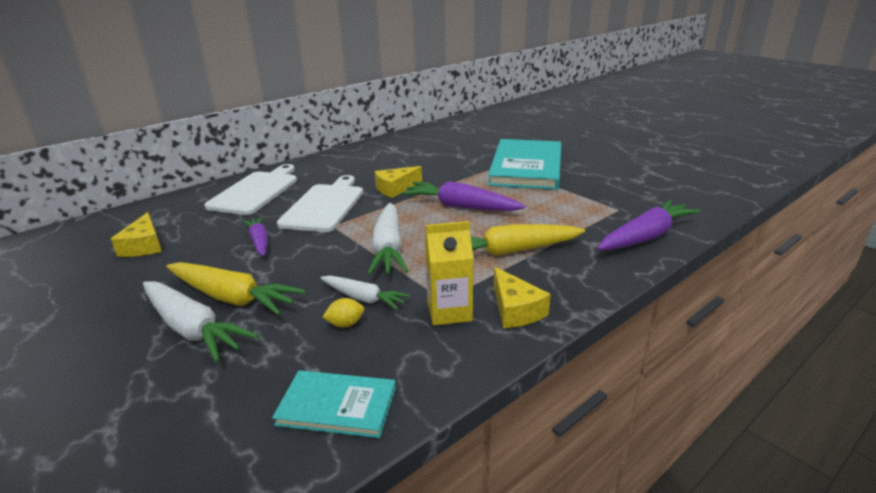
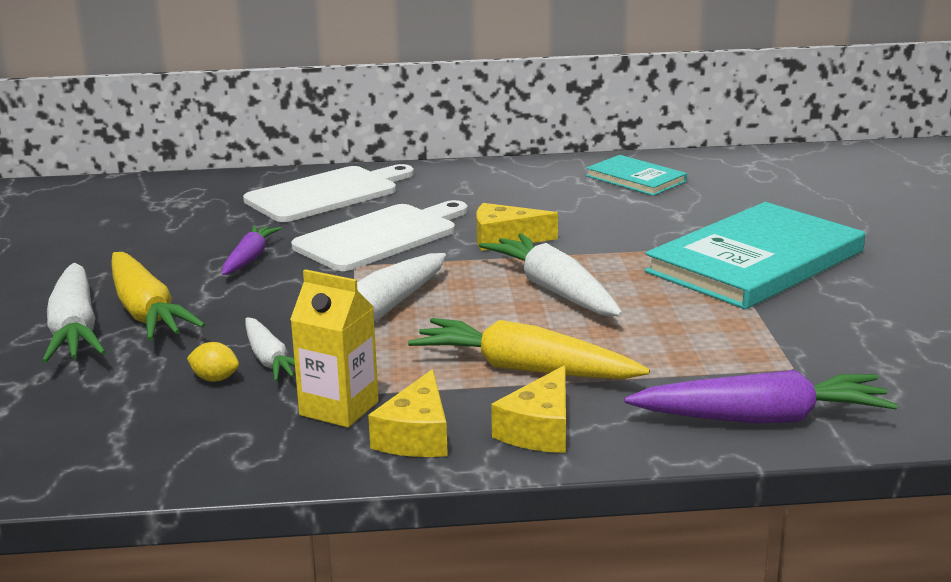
camera: 35 degrees right, 5 degrees down
yellow cheese [111,212,162,257] -> yellow cheese moved to [491,365,566,453]
turquoise book [272,370,396,438] -> turquoise book moved to [586,155,687,196]
purple carrot [401,181,526,211] -> white carrot [479,233,623,316]

